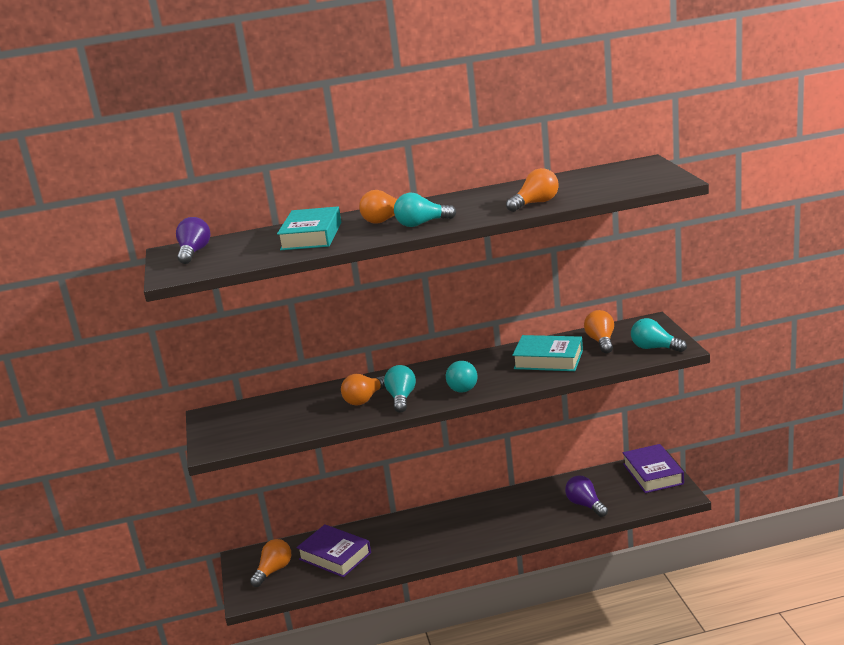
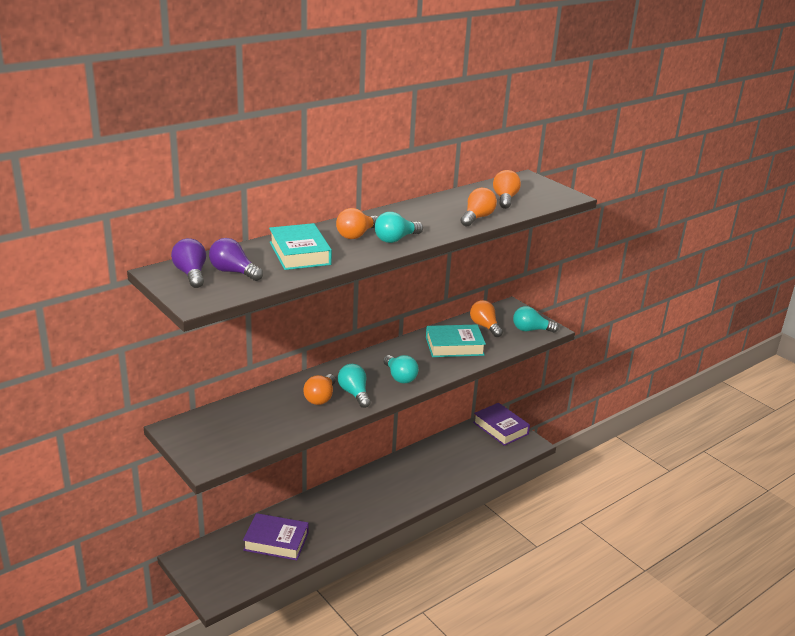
camera: 30 degrees left, 5 degrees up
orange light bulb [250,539,291,587] -> orange light bulb moved to [493,170,521,209]
purple light bulb [565,476,608,517] -> purple light bulb moved to [209,238,263,281]

